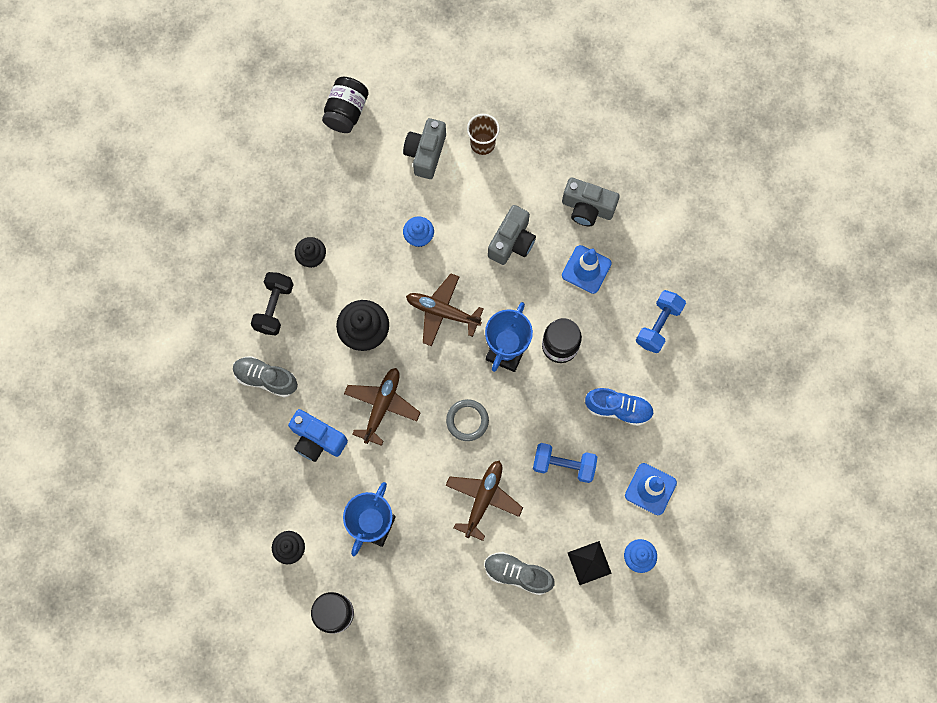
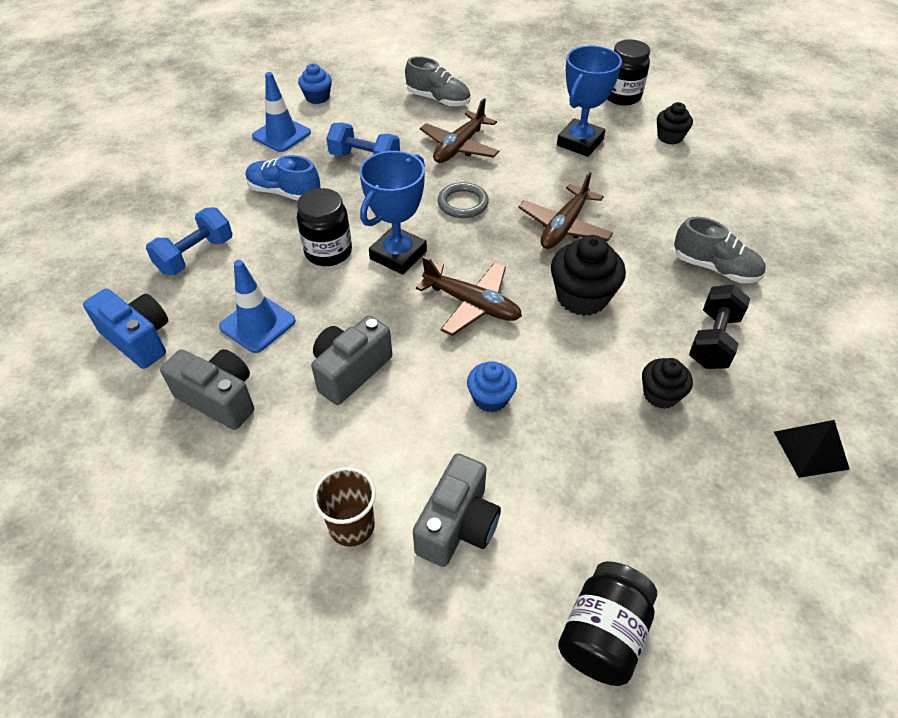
camera: 170 degrees left, 25 degrees down
blue camera [288,409,348,462] -> blue camera moved to [83,288,168,369]
black pyramid [568,541,612,585] -> black pyramid moved to [774,420,850,478]

